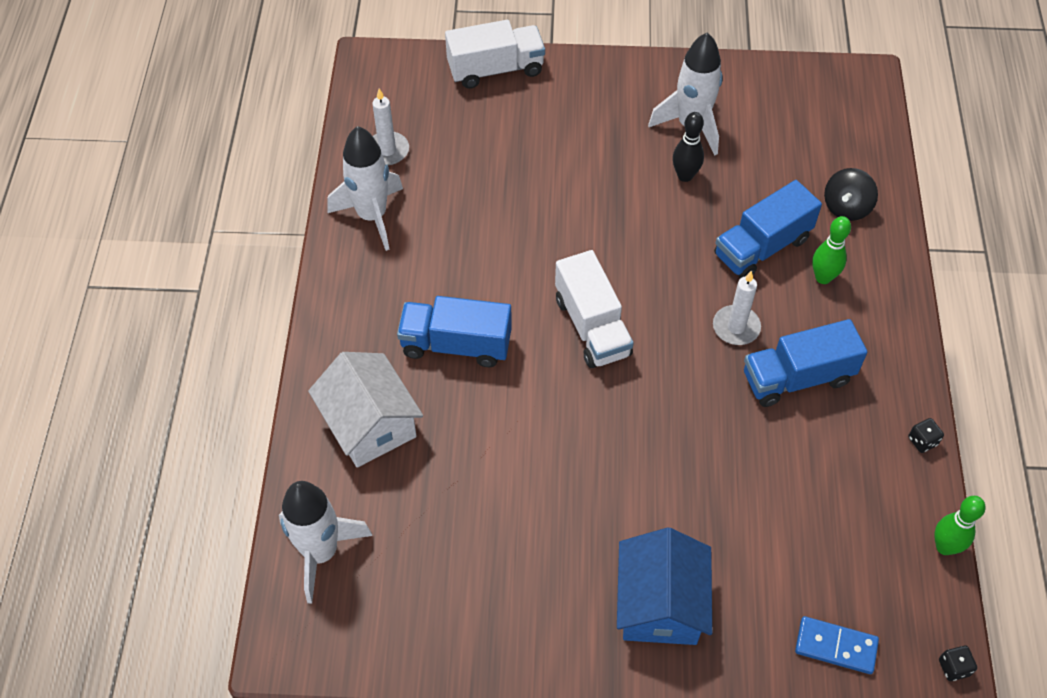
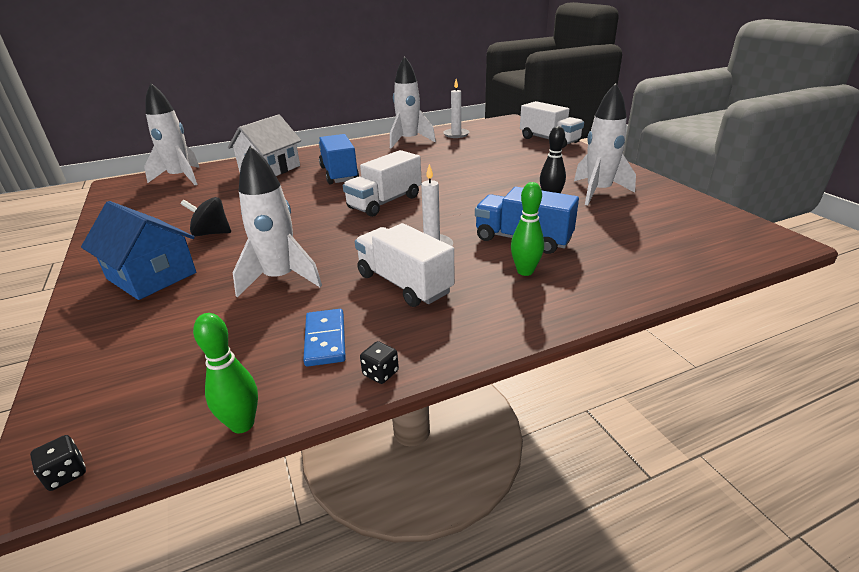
camera: 65 degrees right, 25 degrees down
blue house [617,528,712,645] -> blue house turned 60 degrees clockwise [81,201,196,300]
blue truck [744,319,867,407] -> white truck [355,223,455,307]
blue domino [795,616,879,674] -> blue domino moved to [303,309,346,367]
black spinning top [824,168,878,221] -> black spinning top moved to [181,197,231,236]
none -> white rocket [233,146,322,298]

